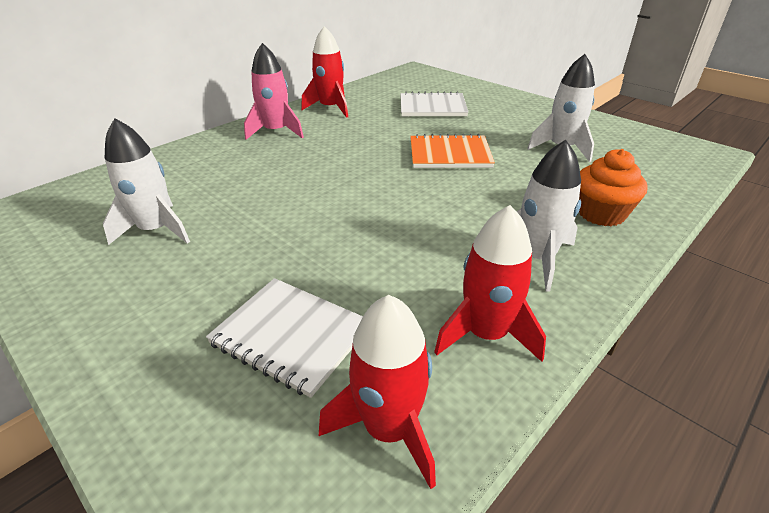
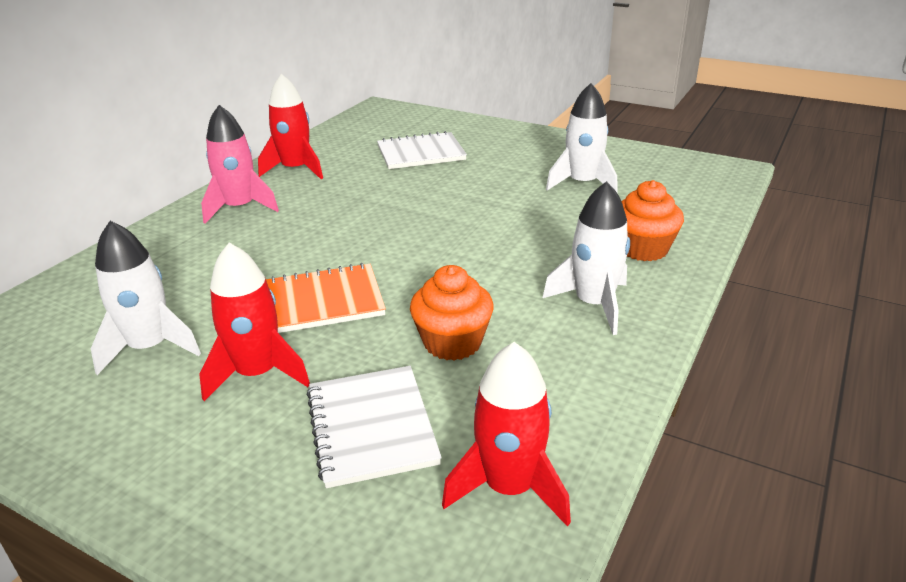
camera: 15 degrees left, 5 degrees down
white notebook [206,278,363,398] -> white notebook turned 60 degrees clockwise [307,366,442,488]
orange notebook [410,134,495,168] -> orange notebook moved to [266,263,386,333]
red rocket [434,205,546,362] -> red rocket moved to [199,243,310,401]
none -> orange cupcake [410,265,494,360]

